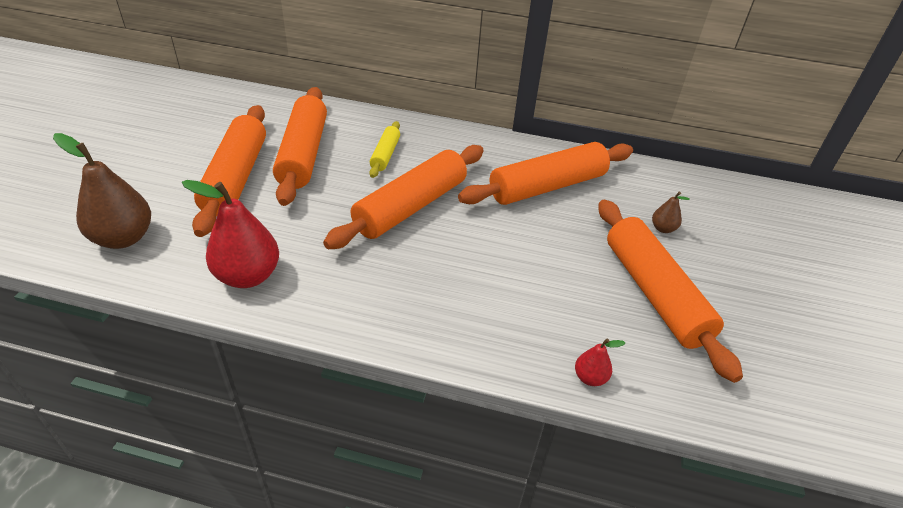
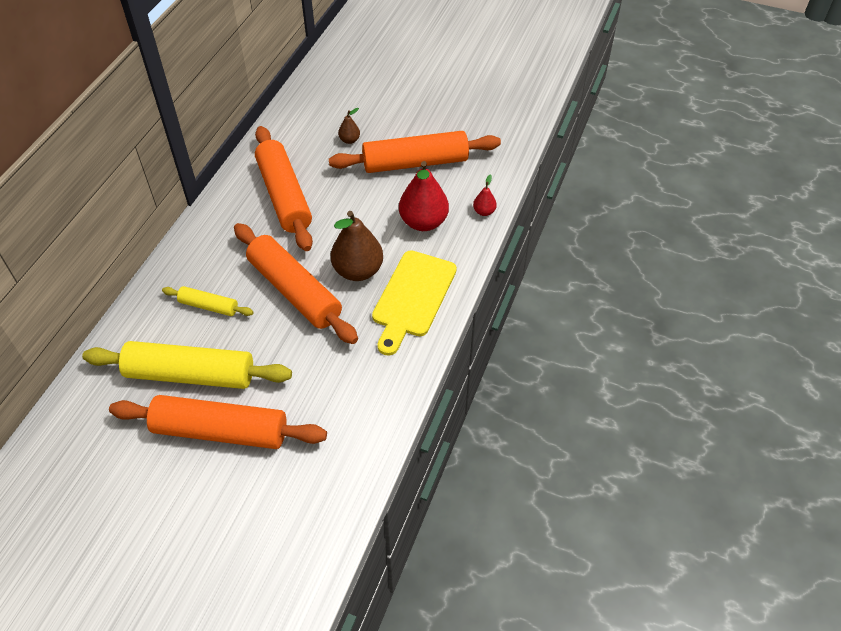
camera: 80 degrees left, 10 degrees up
brown pear [53,133,151,249] -> brown pear moved to [331,211,383,281]
red pear [182,180,279,288] -> red pear moved to [399,161,449,231]
orange rolling pin [273,87,327,206] -> yellow rolling pin [82,341,292,389]
none -> yellow cutting board [372,250,457,356]

